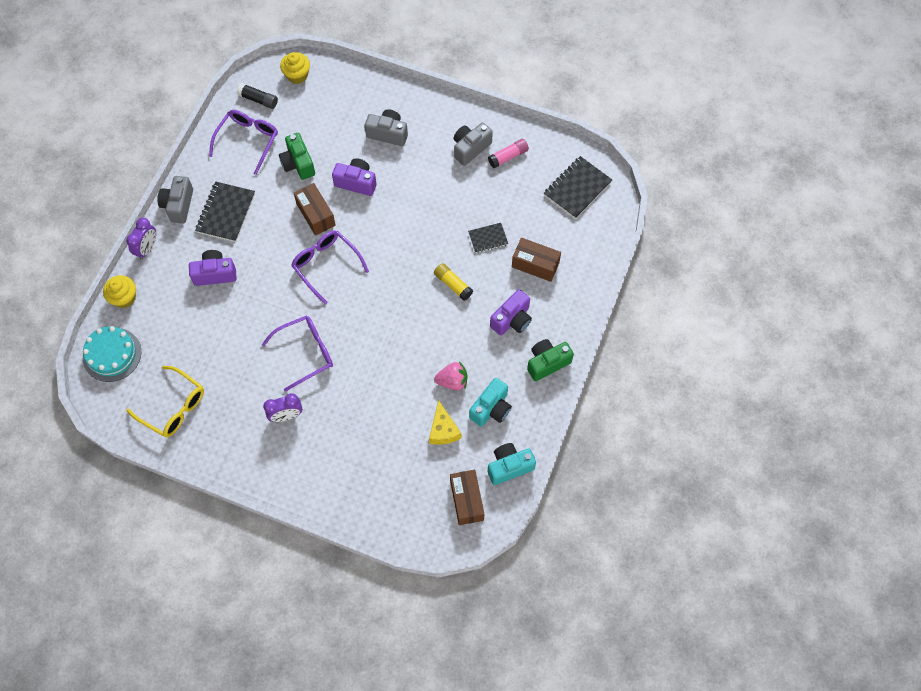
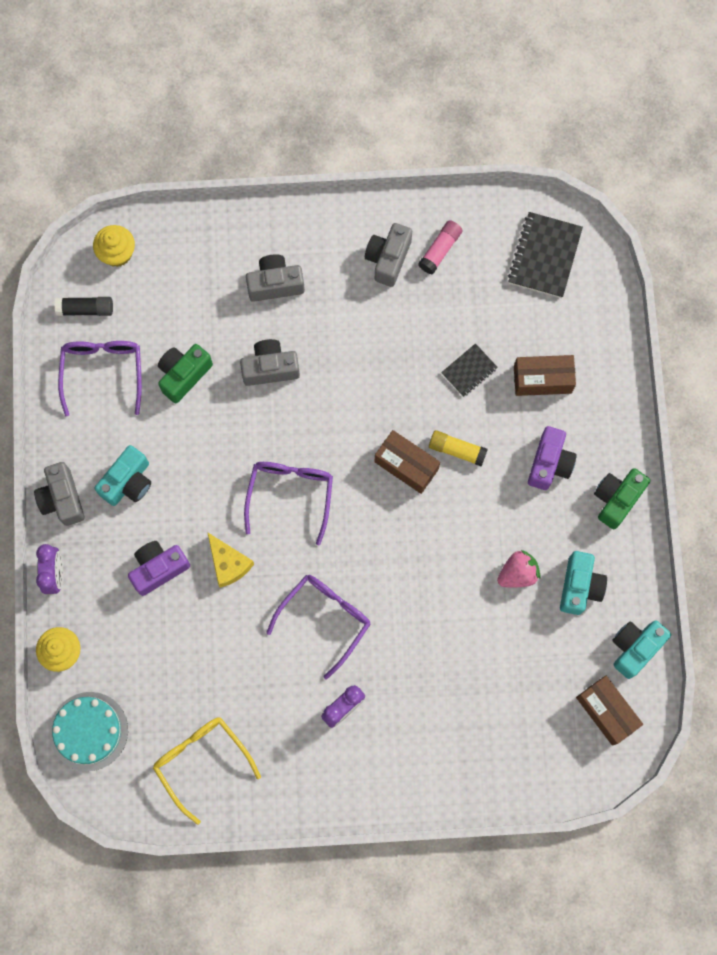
camera: 25 degrees left, 10 degrees up
yellow glasses [126,366,204,437] -> yellow glasses turned 135 degrees counterclockwise [153,718,261,825]
black notebook [195,182,255,242] -> turquoise camera [95,445,151,506]
green camera [279,133,315,180] -> green camera turned 90 degrees clockwise [158,344,213,403]
purple glasses [291,230,369,305] -> purple glasses turned 75 degrees clockwise [244,462,333,545]
brown box [294,183,336,236] -> brown box moved to [375,430,440,494]
purple camera [332,158,376,196] -> grey camera [240,339,300,386]
yellow cheese [429,400,461,445] -> yellow cheese moved to [207,532,254,588]

